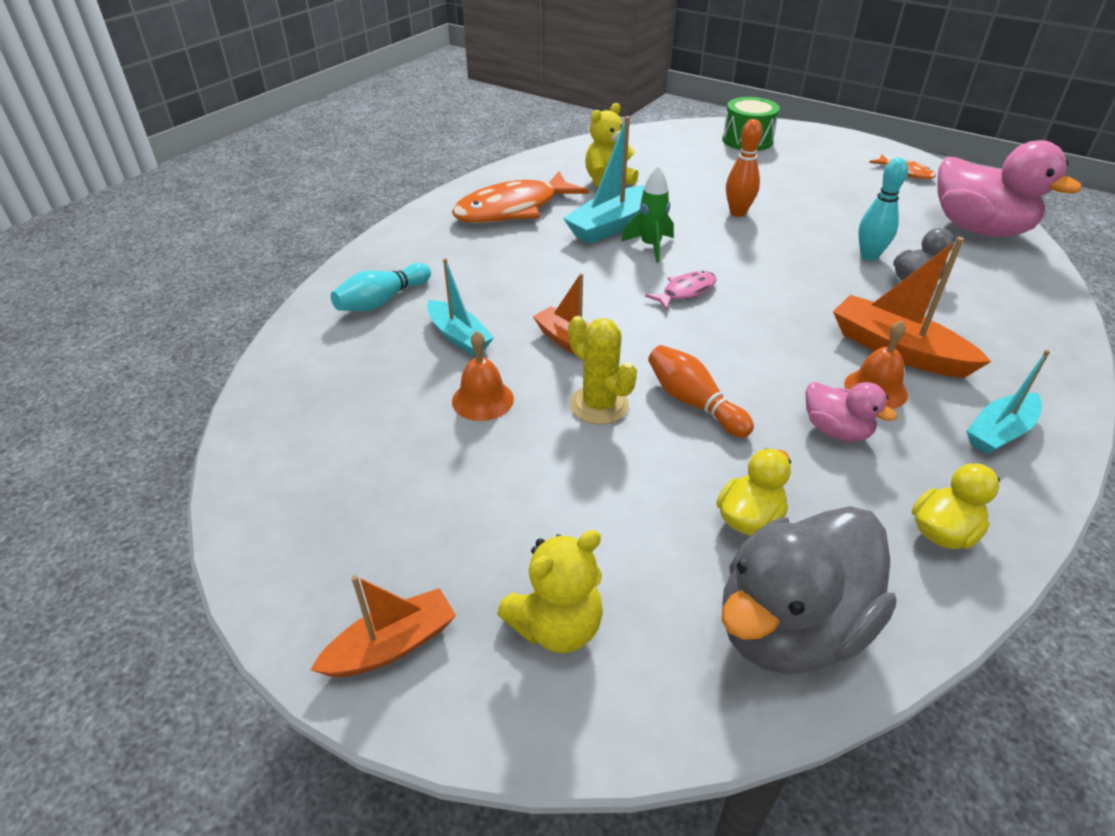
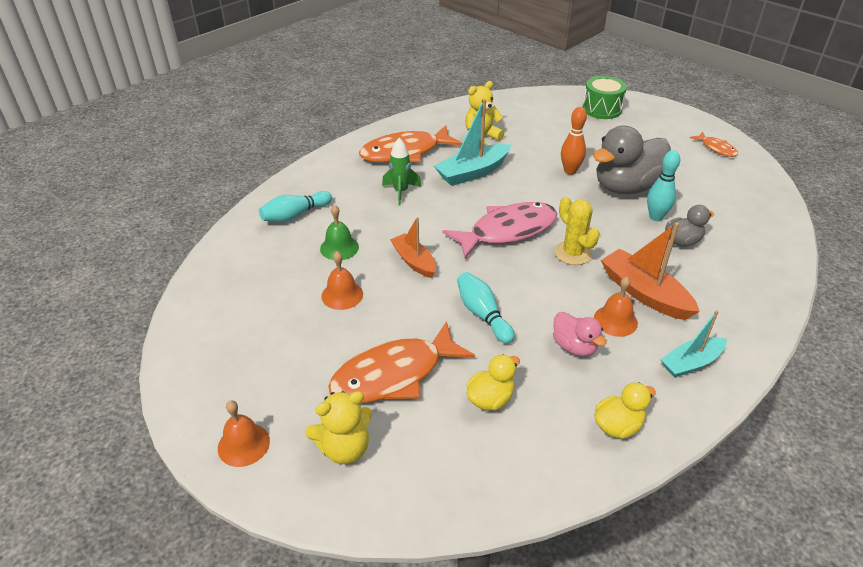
camera: 10 degrees right, 0 degrees up
orange boat [311,575,456,677] -> orange bell [218,400,270,467]
turquoise boat [427,258,494,356] -> green bell [320,205,359,260]
yellow cactus [568,316,637,425] -> yellow cactus moved to [555,196,600,265]
green rocket [621,165,674,263] -> green rocket moved to [382,138,421,206]
pink fish [645,271,717,310] -> pink fish [442,202,558,258], size x2.04
orange bowling pin [648,345,754,438] -> turquoise bowling pin [457,272,515,344]
grey duck [722,506,897,675] -> grey duck moved to [593,126,671,194]
pink duck [937,140,1082,237] -> none
none -> orange fish [328,321,475,403]

